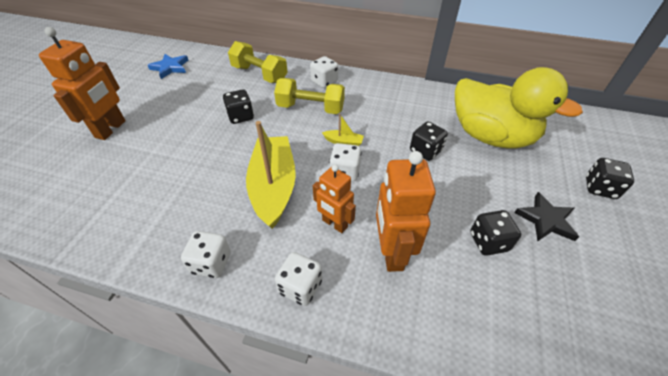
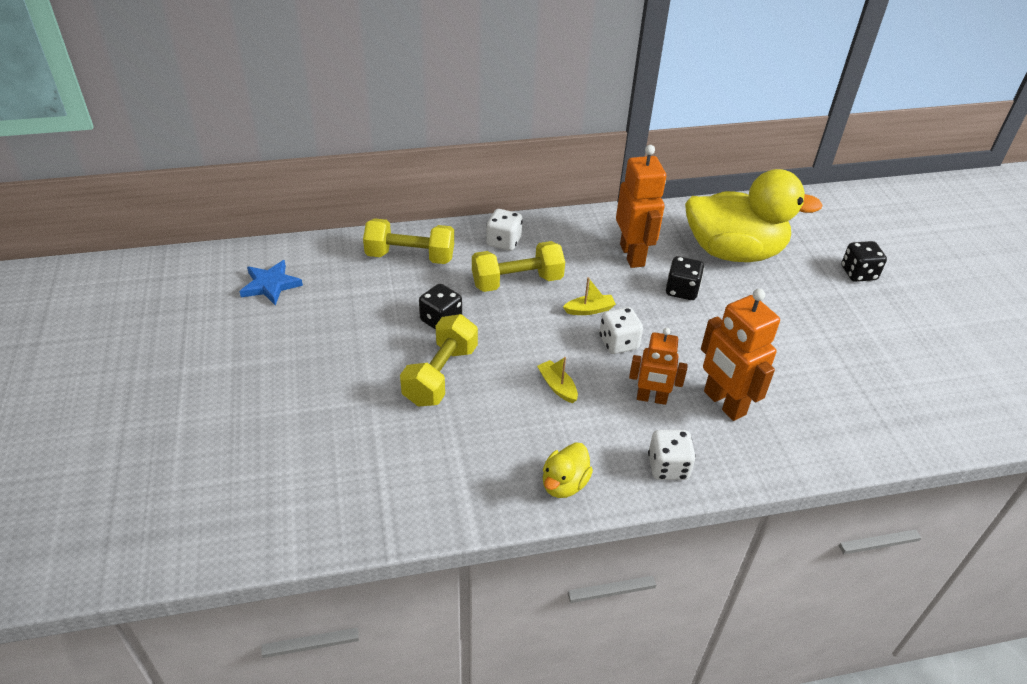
camera: 30 degrees left, 5 degrees down
orange robot [39,27,126,140] -> orange robot moved to [616,145,666,268]
white dice [181,231,231,278] -> yellow duck [543,442,593,498]
yellow boat [246,121,296,229] -> yellow boat [537,357,578,403], size x0.41
black dice [470,210,521,256] -> none
black star [514,192,579,241] -> none
none -> yellow dumbbell [400,314,478,406]

